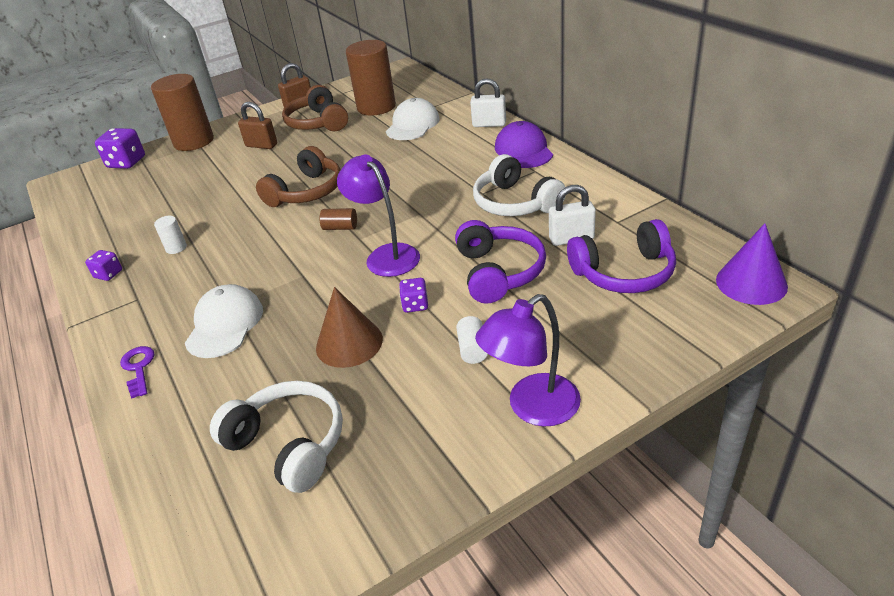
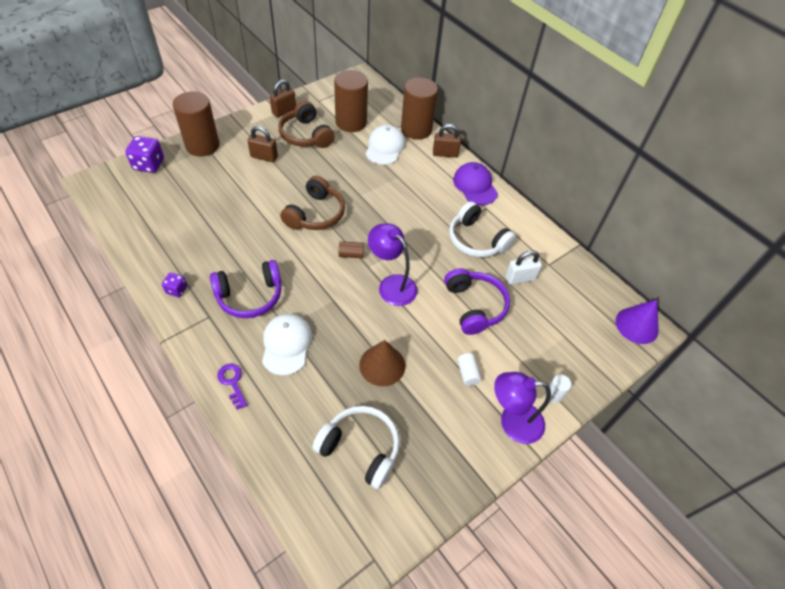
camera: 15 degrees left, 15 degrees up
white cylinder [154,216,187,254] -> white cylinder moved to [545,374,571,403]
purple dice [399,278,428,313] -> none
white padlock [470,78,506,127] -> brown padlock [433,124,461,158]
purple lamp [475,294,581,427] -> purple lamp turned 45 degrees clockwise [494,372,551,444]
purple headphones [567,219,676,293] -> purple headphones moved to [210,260,281,318]
none -> brown cylinder [401,77,438,139]

